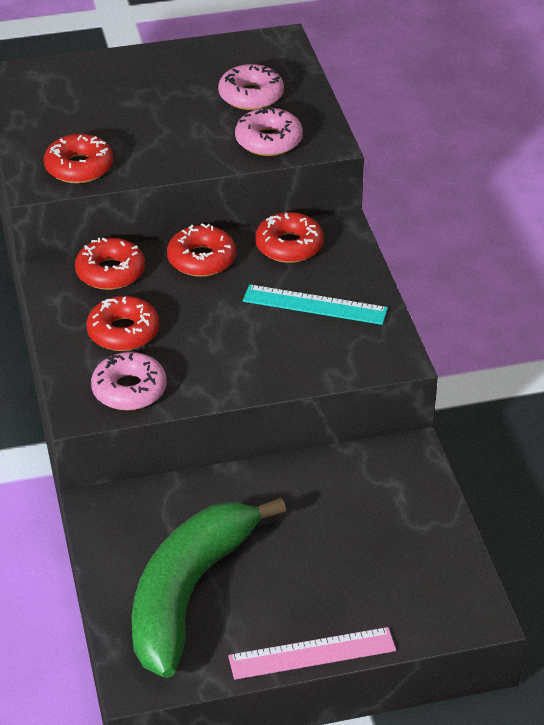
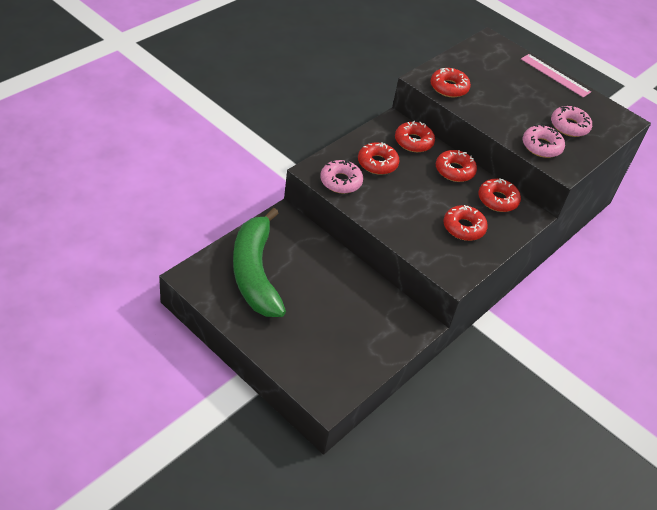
camera: 50 degrees right, 5 degrees up
green banana [132,498,286,678] -> green banana turned 90 degrees counterclockwise [233,208,286,317]
pink ruler [228,627,396,680] -> pink ruler moved to [521,54,591,98]
turquoise ruler [243,284,388,325] -> red donut [443,205,488,241]

